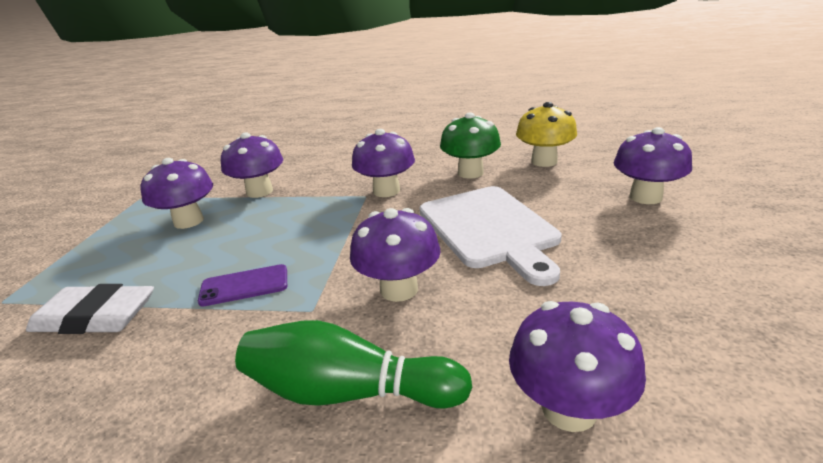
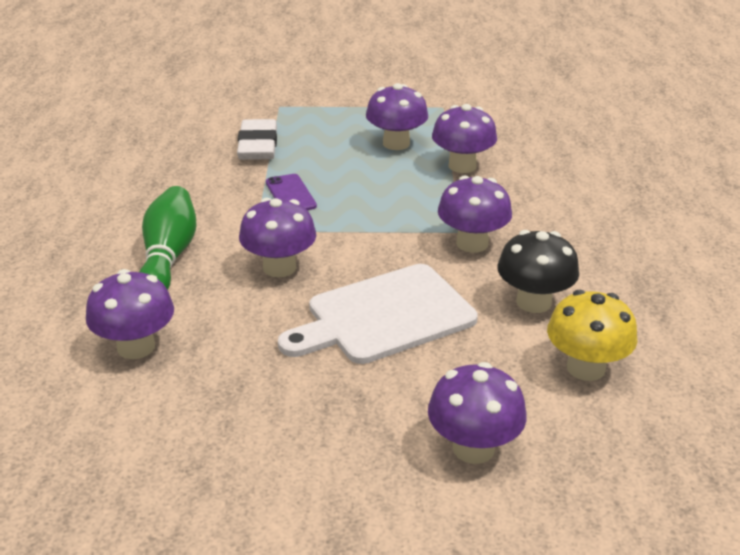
camera: 80 degrees right, 5 degrees up
green mushroom [440,113,501,179] -> black mushroom [497,230,579,313]

